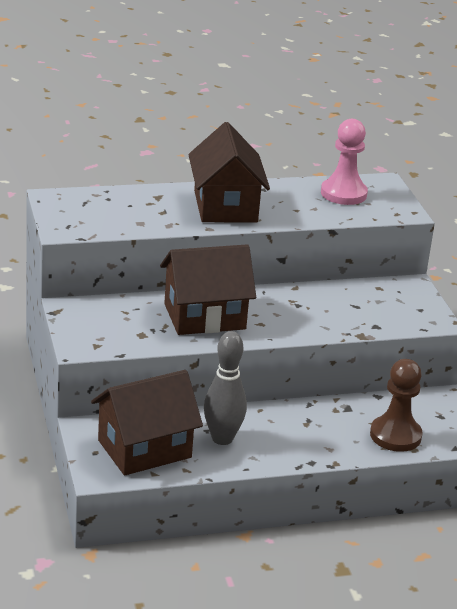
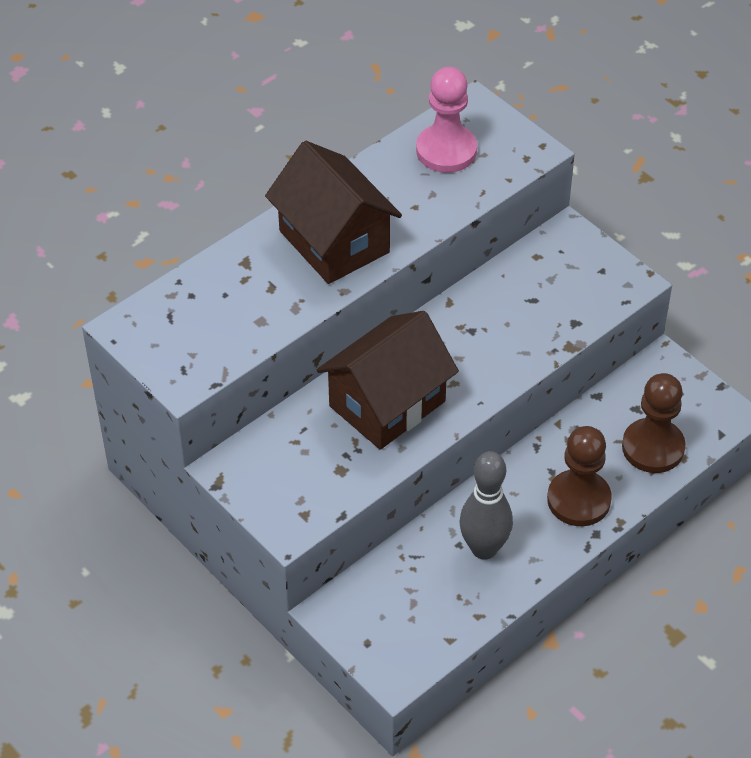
camera: 25 degrees left, 20 degrees up
brown house [91,370,203,475] -> none
none -> brown pawn [547,426,612,526]

